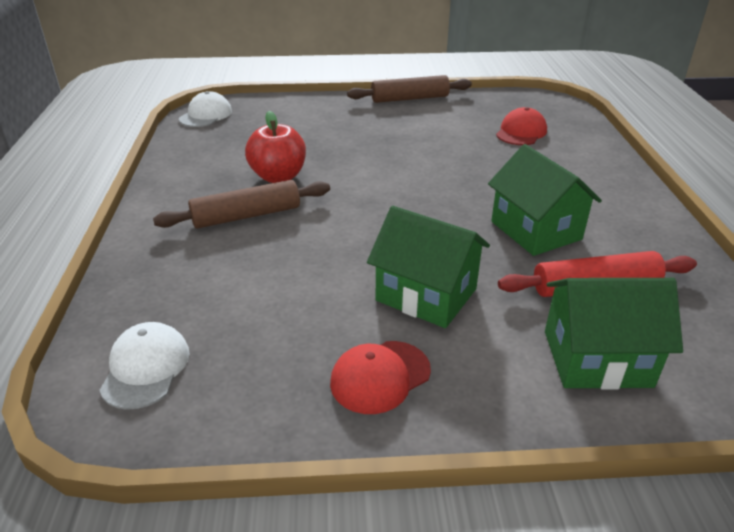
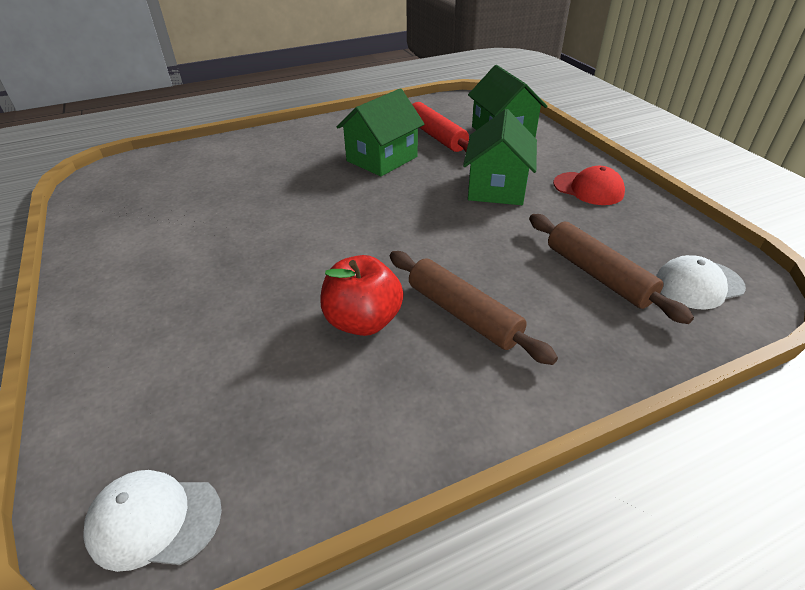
camera: 110 degrees left, 5 degrees up
brown rolling pin [347,75,472,103] -> brown rolling pin moved to [529,214,694,324]
red cap [496,107,547,145] -> none

